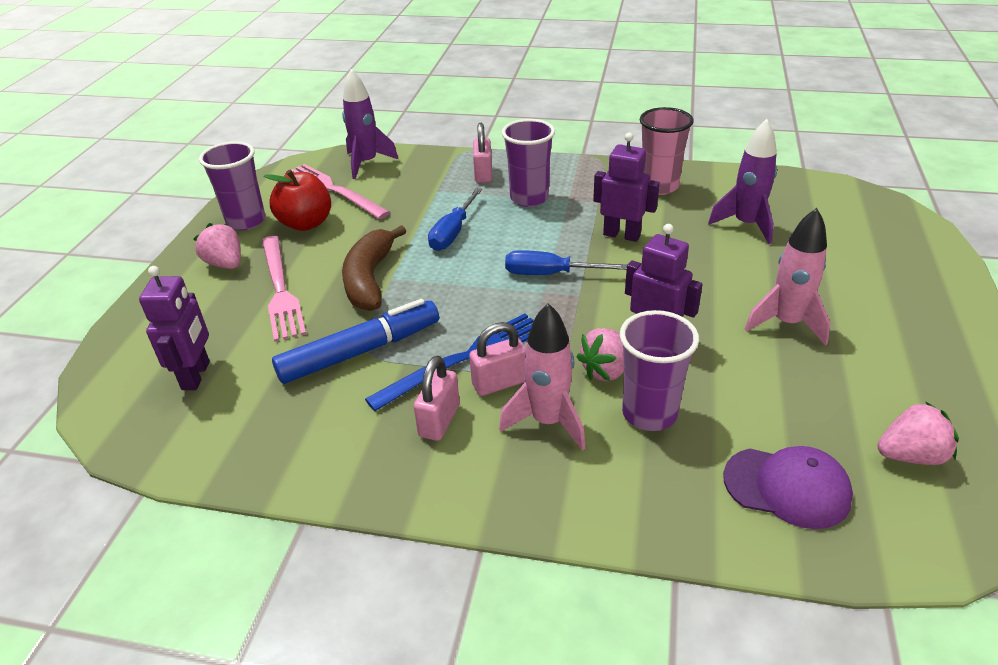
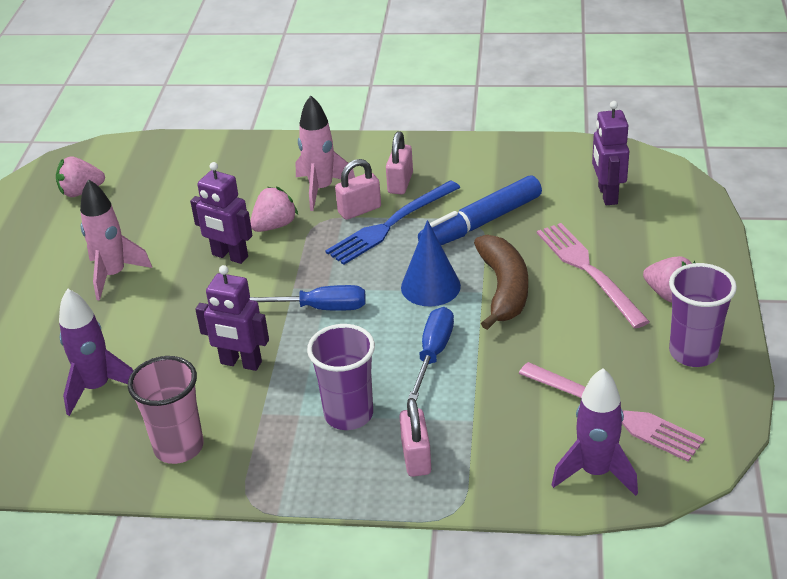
camera: 175 degrees right, 0 degrees up
red apple [264,170,331,231] -> none
purple cup [620,310,699,431] -> none
purple cap [723,446,853,529] -> none
none -> blue cone [401,220,461,306]

